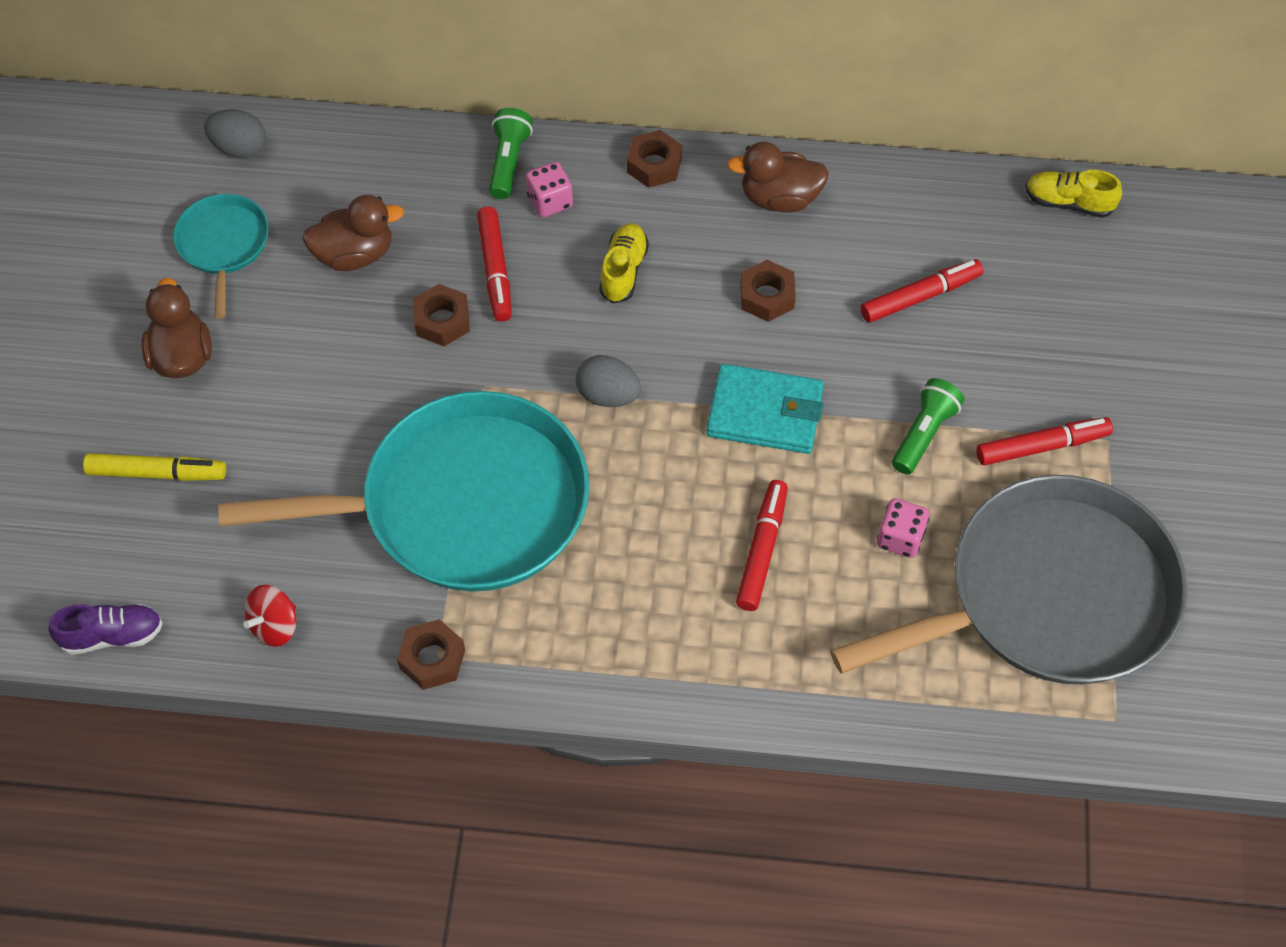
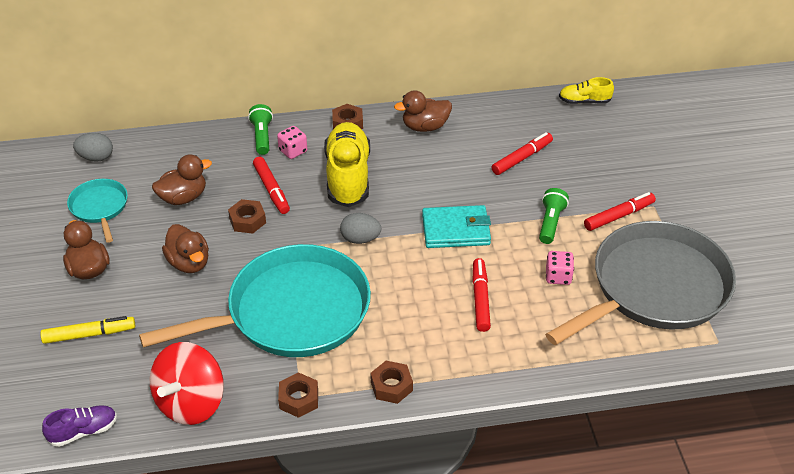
camera: 15 degrees left, 15 degrees down
red spinning top [243,585,296,647] -> red spinning top [150,342,224,425], size x1.96
yellow shoe [599,223,649,304] -> yellow shoe [324,122,370,207], size x1.98
brown nut [740,260,796,322] -> brown nut moved to [370,361,413,404]
none -> brown duck [162,224,209,273]

